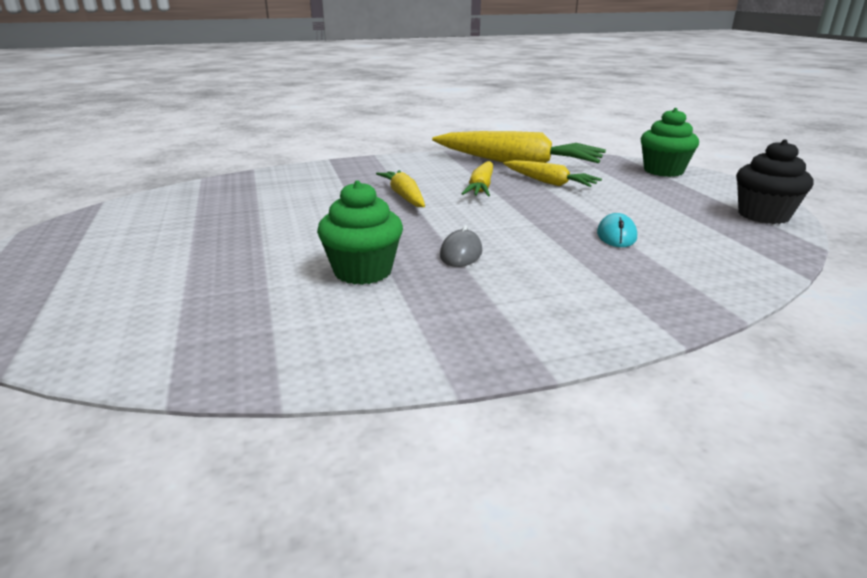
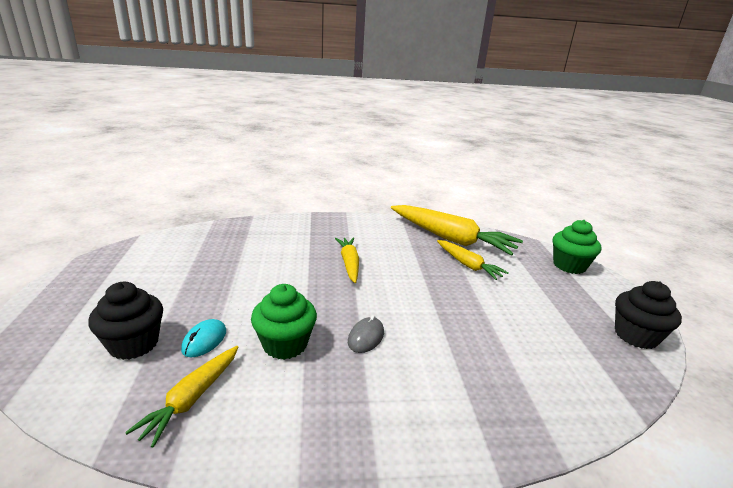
camera: 10 degrees right, 0 degrees up
yellow carrot [462,161,493,196] -> yellow carrot moved to [125,346,238,448]
turquoise mouse [597,213,637,247] -> turquoise mouse moved to [181,319,226,357]
none -> black cupcake [88,282,163,360]

